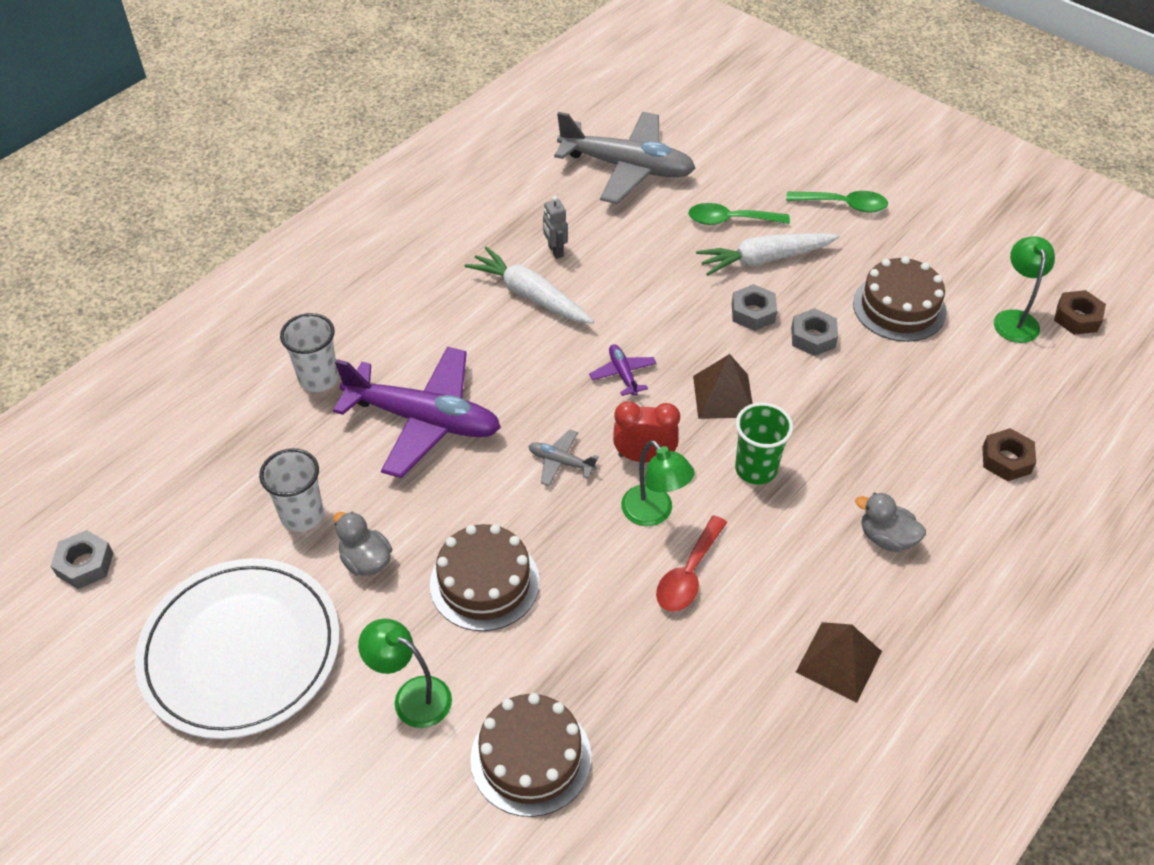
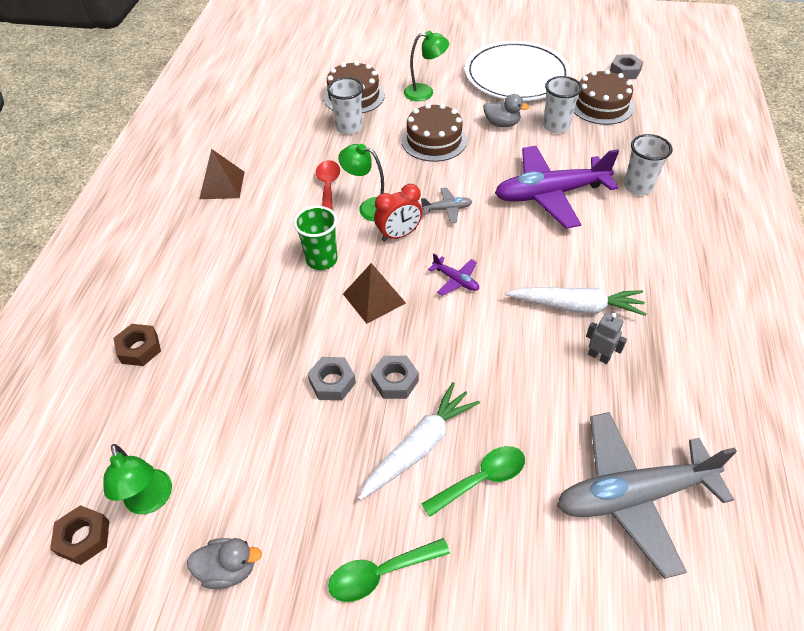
camera: 150 degrees right, 0 degrees up
brown cake [853,256,947,342] -> brown cake moved to [574,69,634,125]
grey duck [855,493,926,552] -> grey duck moved to [187,538,262,589]
none -> white cup [327,77,364,134]

